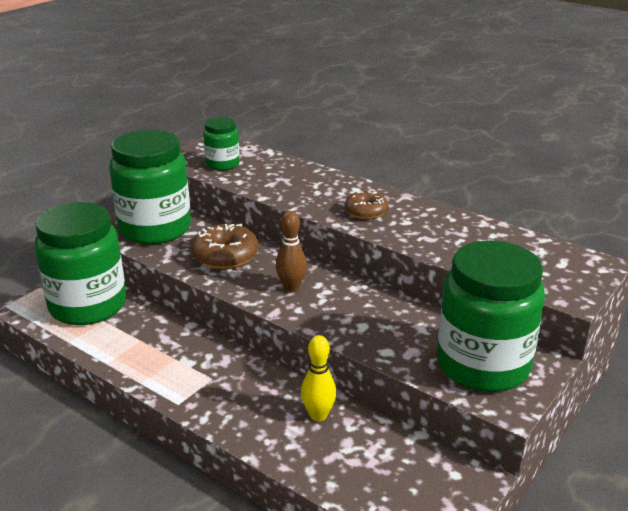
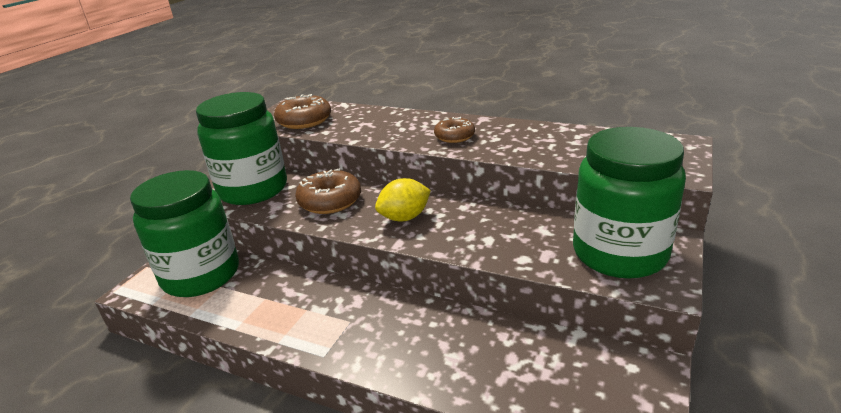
camera: 10 degrees left, 0 degrees up
green jar [203,117,240,171] -> brown donut [274,94,331,129]
brown bowling pin [276,211,307,292] -> yellow lemon [375,178,431,221]
yellow bowling pin [301,335,336,421] -> none

